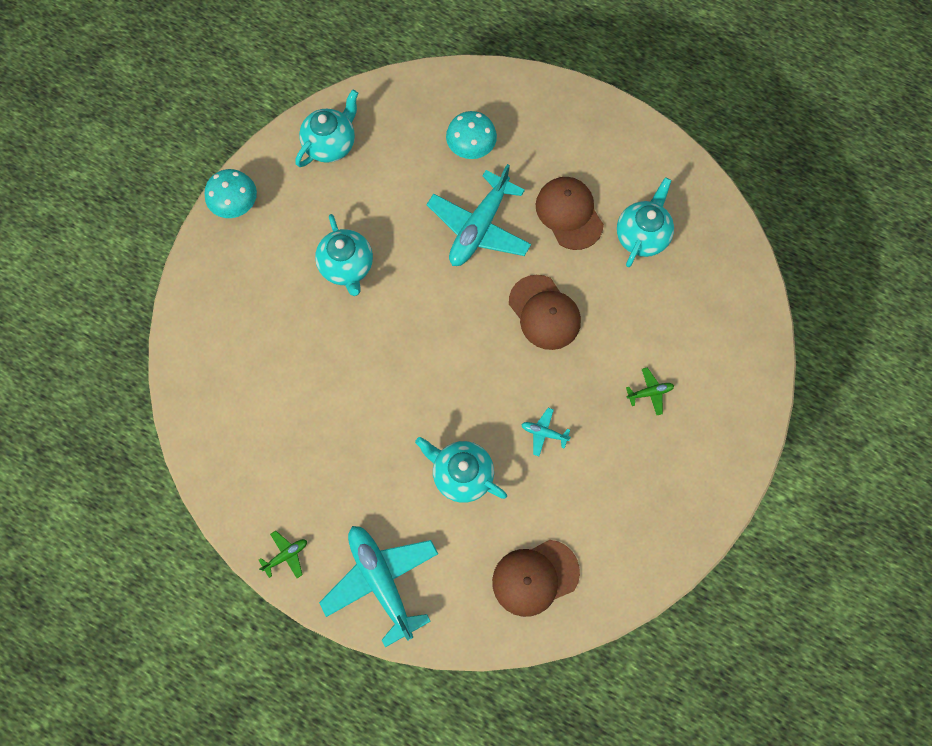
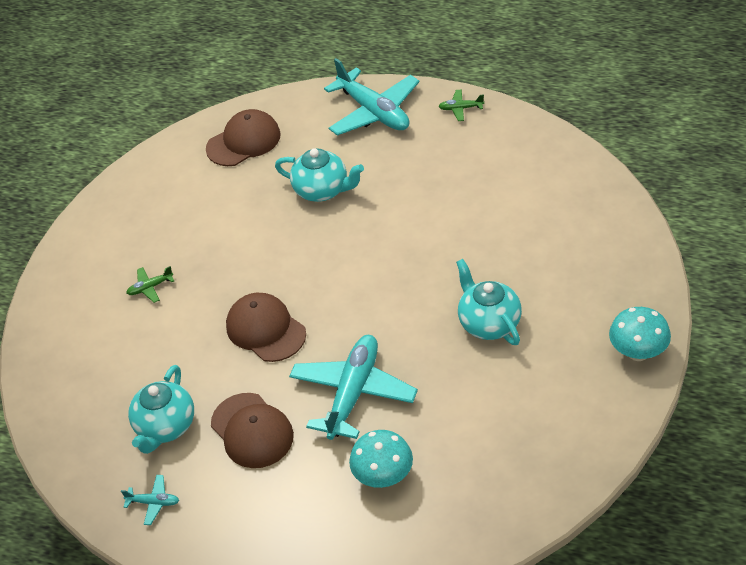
camera: 175 degrees right, 25 degrees down
green plane [259,531,307,578] -> green plane turned 45 degrees clockwise [439,89,484,121]
turquoise teapot [295,90,358,167] -> none
turquoise plane [521,408,571,456] -> turquoise plane moved to [121,475,179,525]

